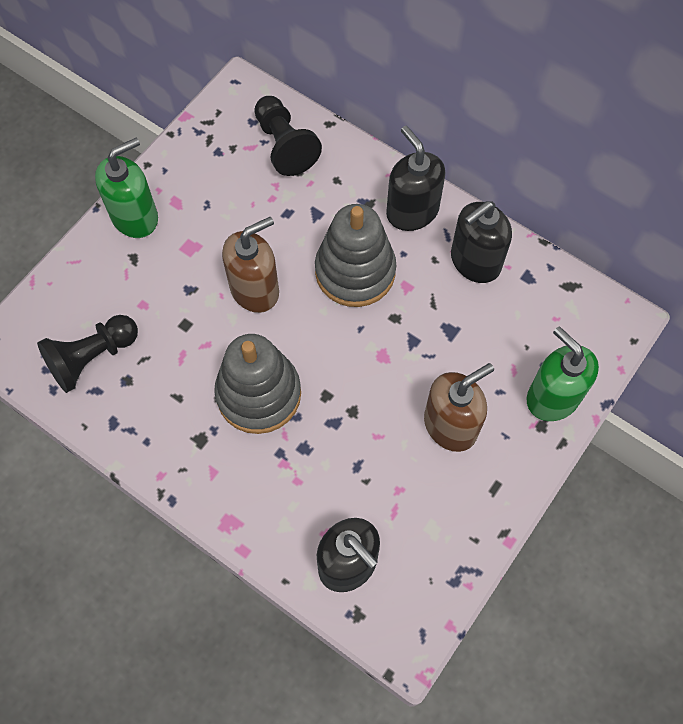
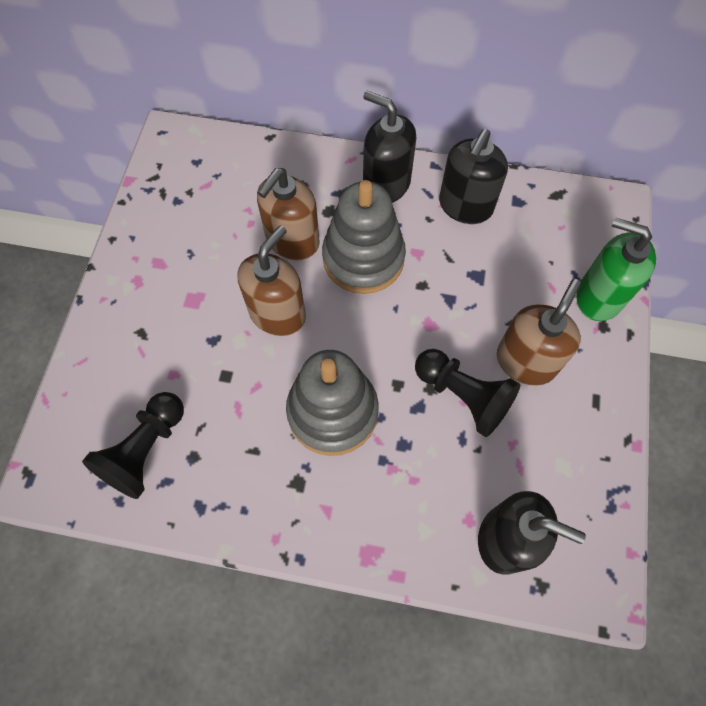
camera: 25 degrees left, 0 degrees up
green soap dispenser [95,138,158,238] -> none
black pawn [254,96,322,176] -> black pawn moved to [415,349,520,437]
none -> brown soap dispenser [257,168,320,261]

